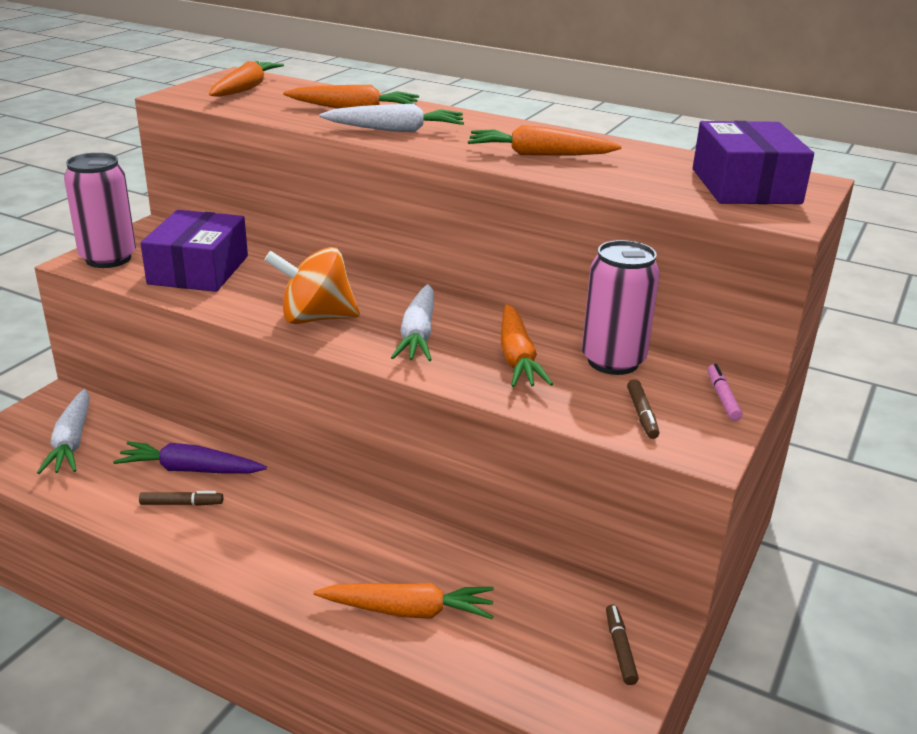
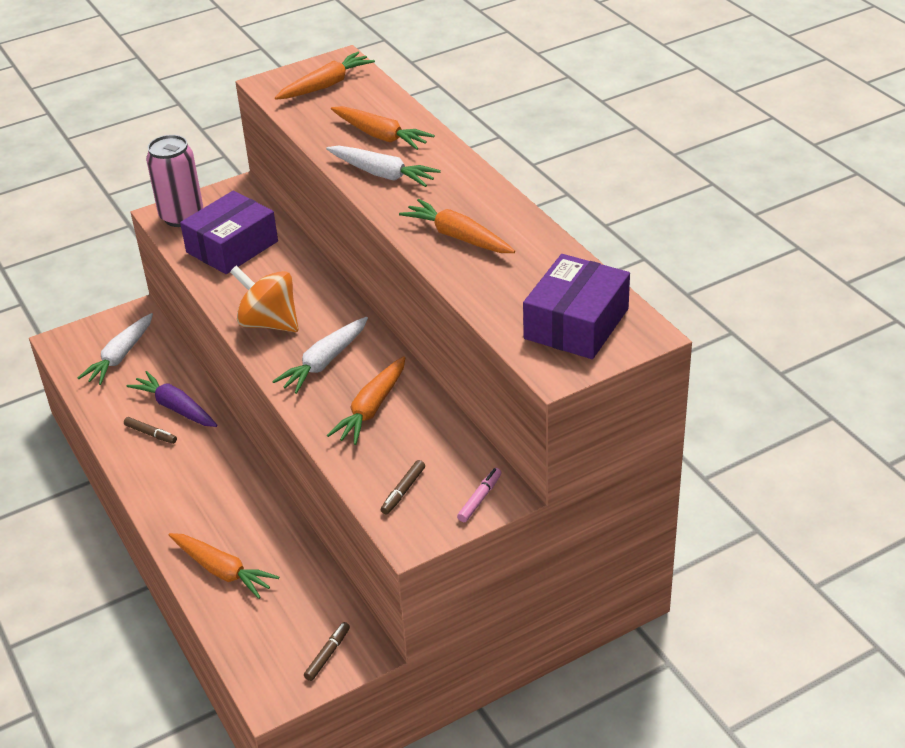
camera: 35 degrees right, 10 degrees up
pink can [582,240,660,375] -> none

